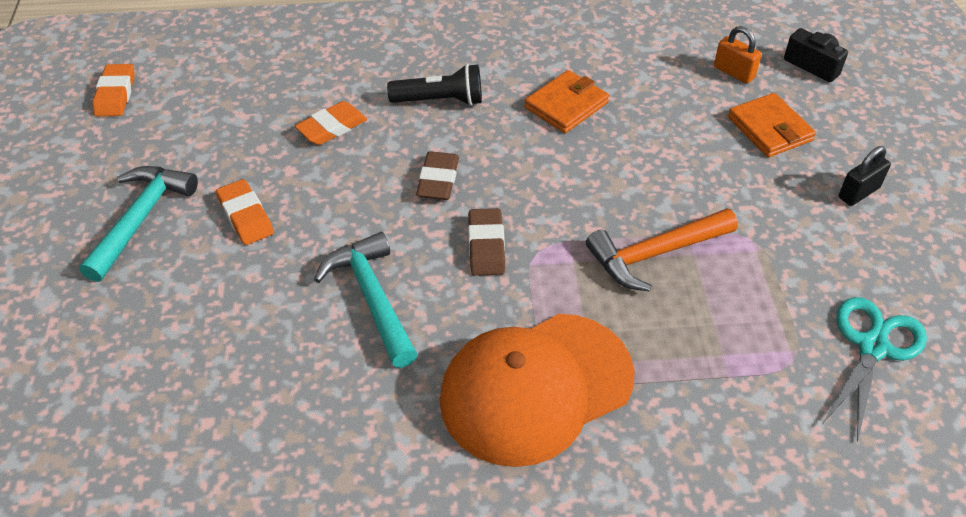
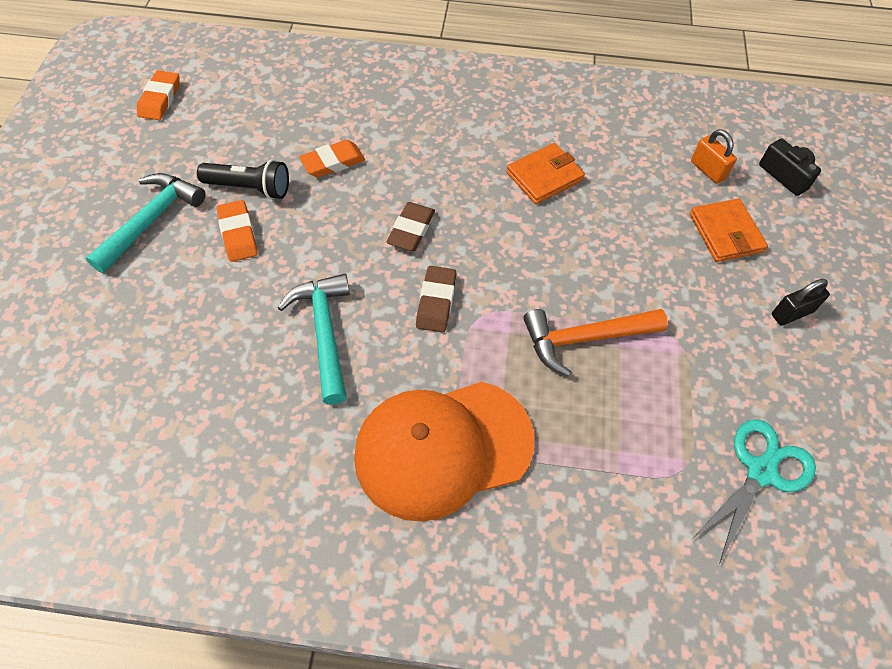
camera: 10 degrees right, 10 degrees up
black flashlight [387,64,482,106] -> black flashlight moved to [197,160,289,199]

